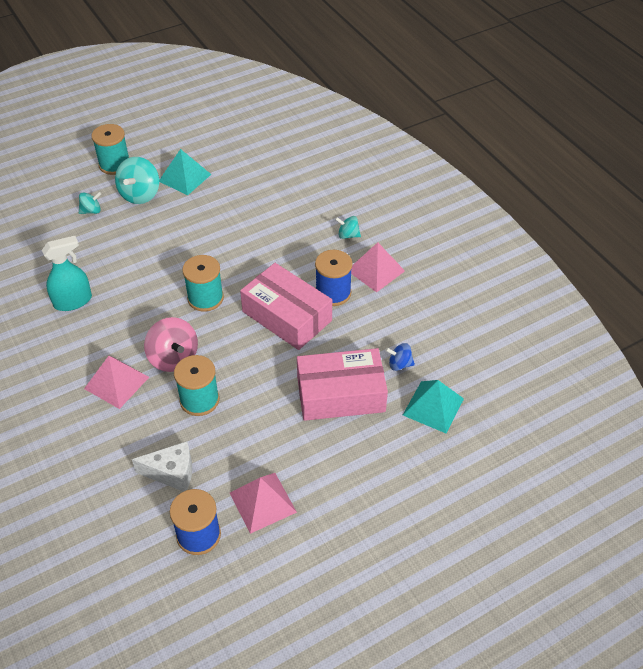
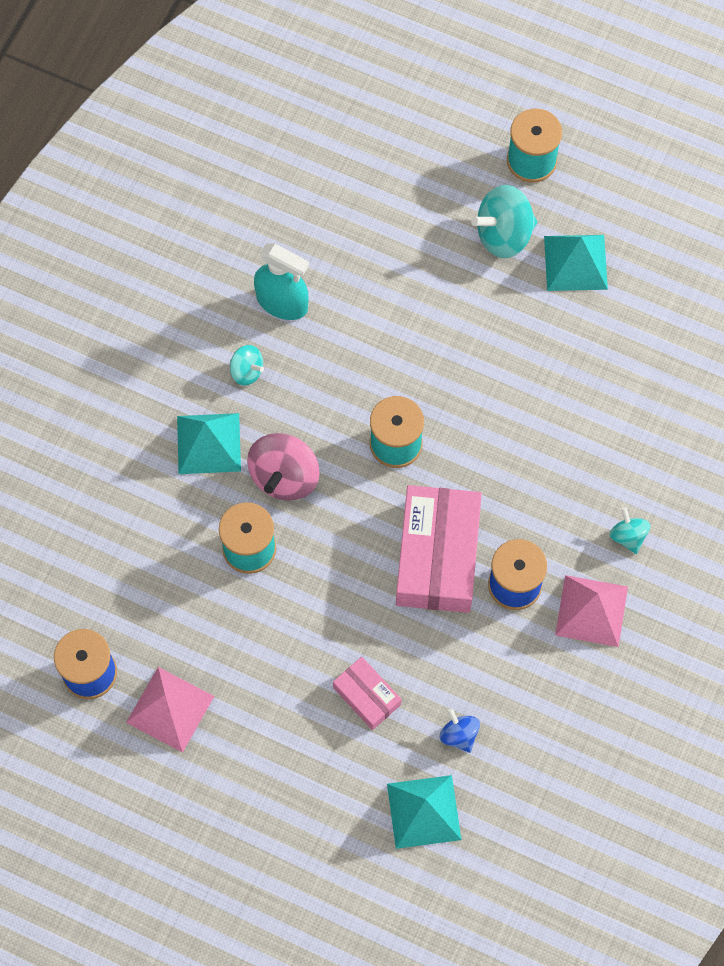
camera: 55 degrees right, 20 degrees up
turquoise spinning top [79,192,101,214] -> turquoise spinning top moved to [230,345,264,386]
pink pyramid [84,356,149,409] -> turquoise pyramid [177,413,241,474]
white cheese [132,441,192,492] -> none
pink box [297,348,388,421] -> pink box [333,657,401,730], size x0.52

